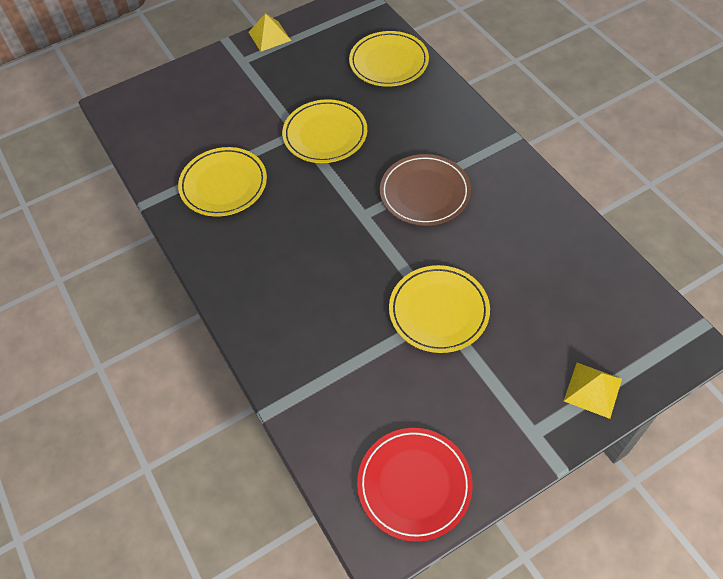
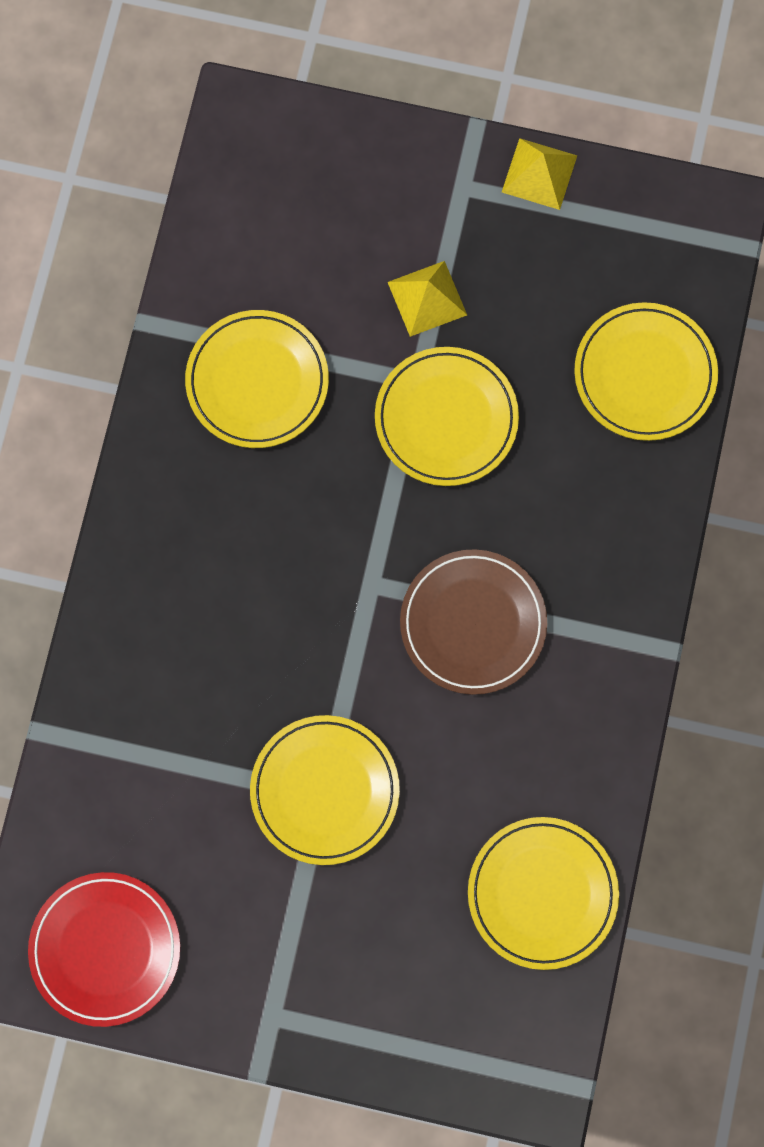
camera: 40 degrees right, 20 degrees up
yellow pyramid [564,363,622,419] -> yellow pyramid moved to [388,261,467,337]
none -> yellow plate [468,817,619,970]

